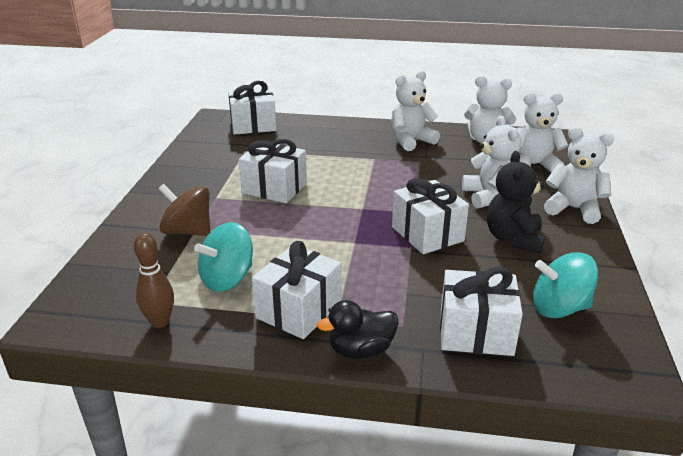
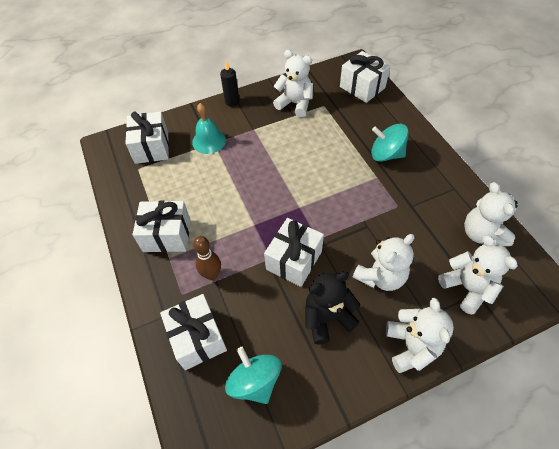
camera: 60 degrees right, 25 degrees up
brown bowling pin [134,233,174,328] -> brown bowling pin moved to [193,236,221,280]
brown spinning top [158,184,210,236] -> turquoise bell [192,103,226,154]
turquoise spinning top [194,222,253,292] -> turquoise spinning top moved to [371,124,409,162]
white gift [239,139,307,203] -> white gift moved to [125,112,169,164]
black duck [317,300,399,359] -> none
white teddy bear [391,71,440,151] -> white teddy bear moved to [273,50,313,117]
none -> black candle [220,62,239,107]

